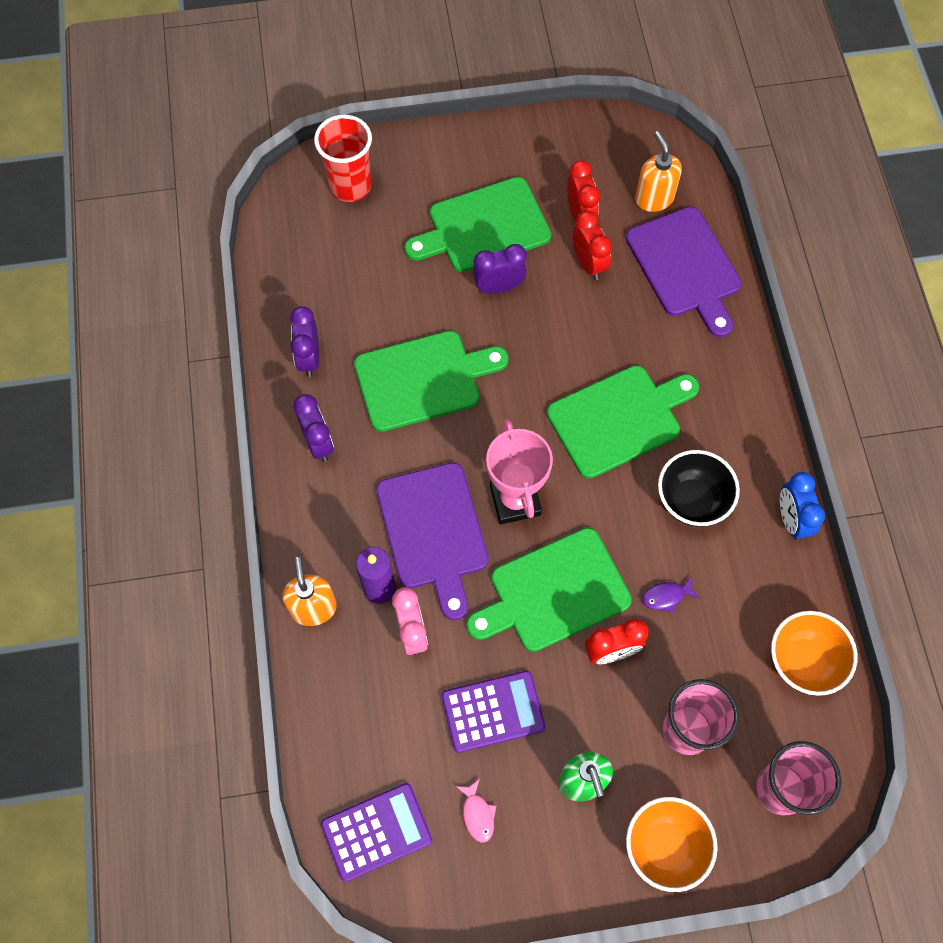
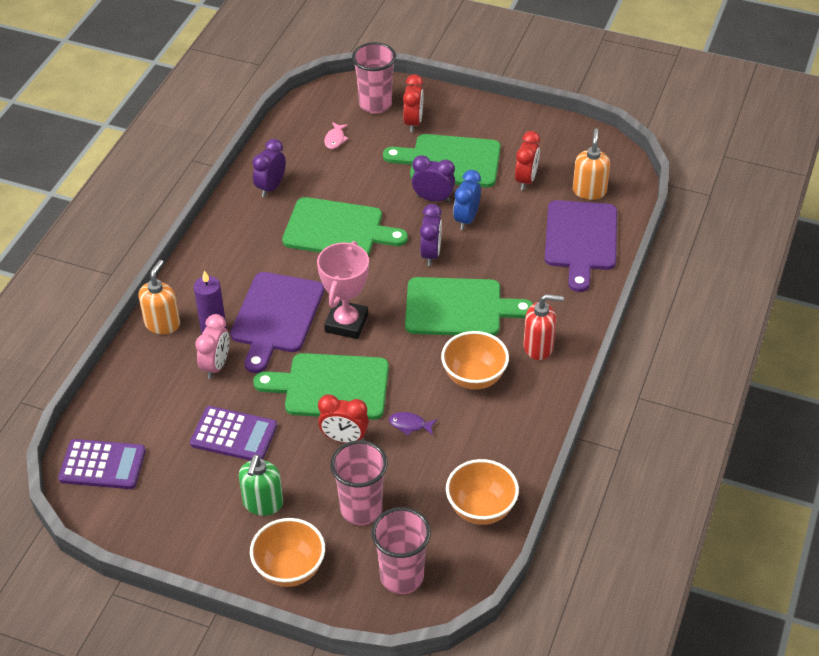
camera: 30 degrees right, 20 degrees down
purple clock [293,394,334,462] -> purple clock moved to [420,204,442,266]
red cup [314,115,372,202] -> pink cup [352,42,396,114]
pink fish [456,779,496,842] -> pink fish moved to [324,122,349,149]
red clock [572,211,612,280] -> red clock moved to [403,74,423,132]
black bowl [658,450,740,527] -> orange bowl [441,331,509,390]
blue clock [780,472,825,541] -> blue clock moved to [453,170,481,230]
none -> red soap dispenser [523,294,564,360]

